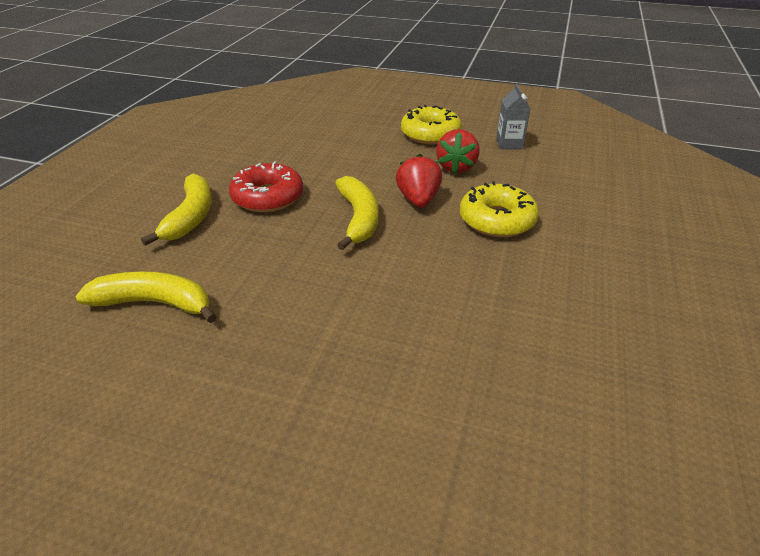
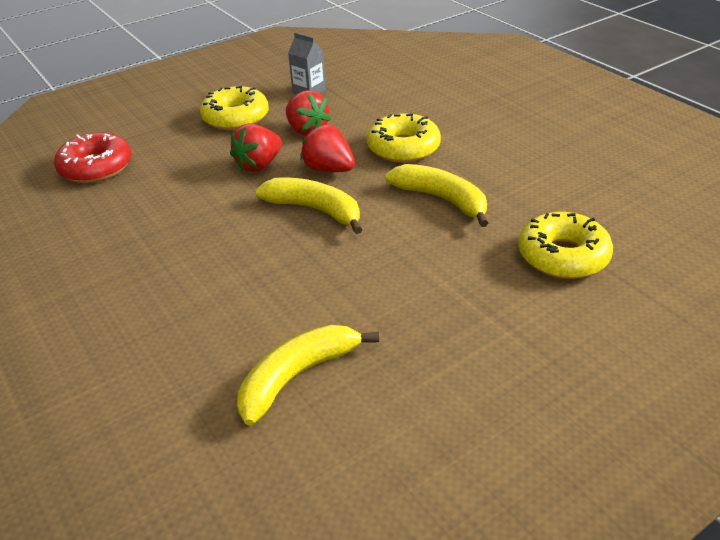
camera: 50 degrees left, 0 degrees up
yellow banana [141,174,212,246] -> yellow banana moved to [385,164,488,227]
red donut [229,161,303,212] -> red donut moved to [54,132,132,183]
none -> red strawberry [230,123,282,172]
none -> yellow donut [518,212,613,279]

